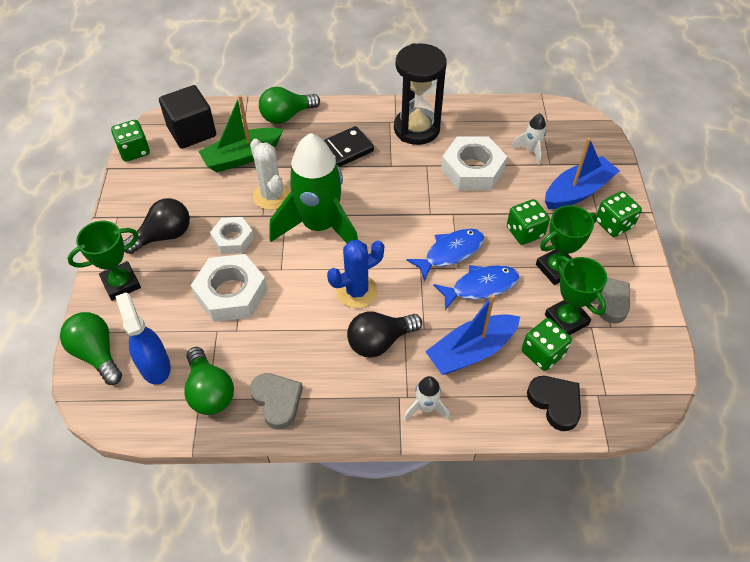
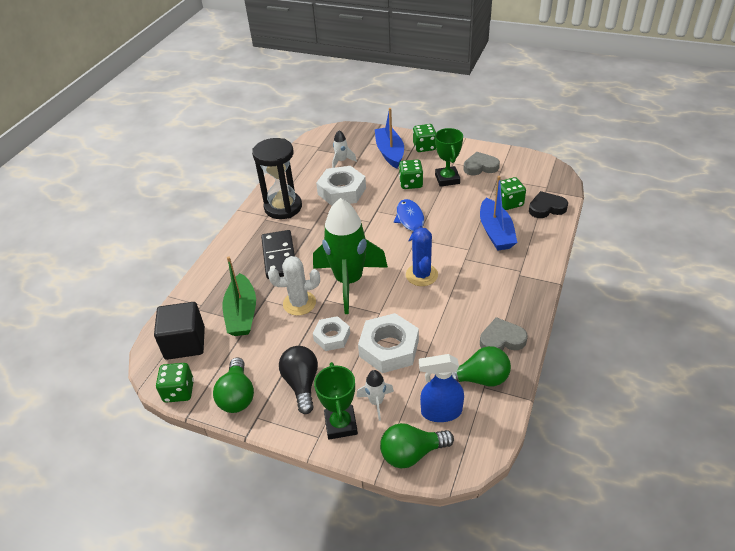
camera: 65 degrees left, 10 degrees down
green light bulb [259,87,320,124] -> green light bulb moved to [213,357,254,413]
black light bulb [347,311,422,358] -> none
white rocket [404,376,450,421] -> white rocket moved to [357,370,394,421]
blue fish [433,265,520,310] -> none
green trophy [545,256,607,335] -> none

